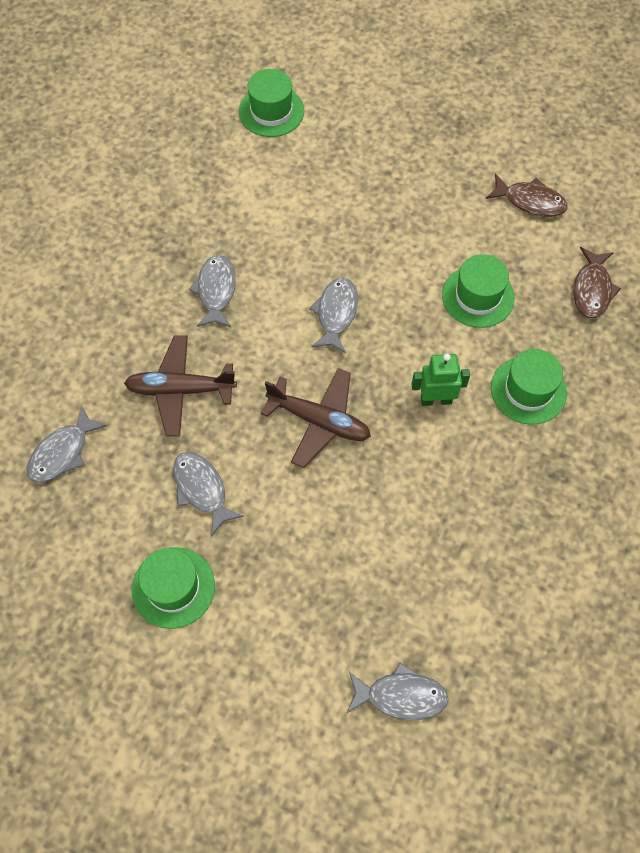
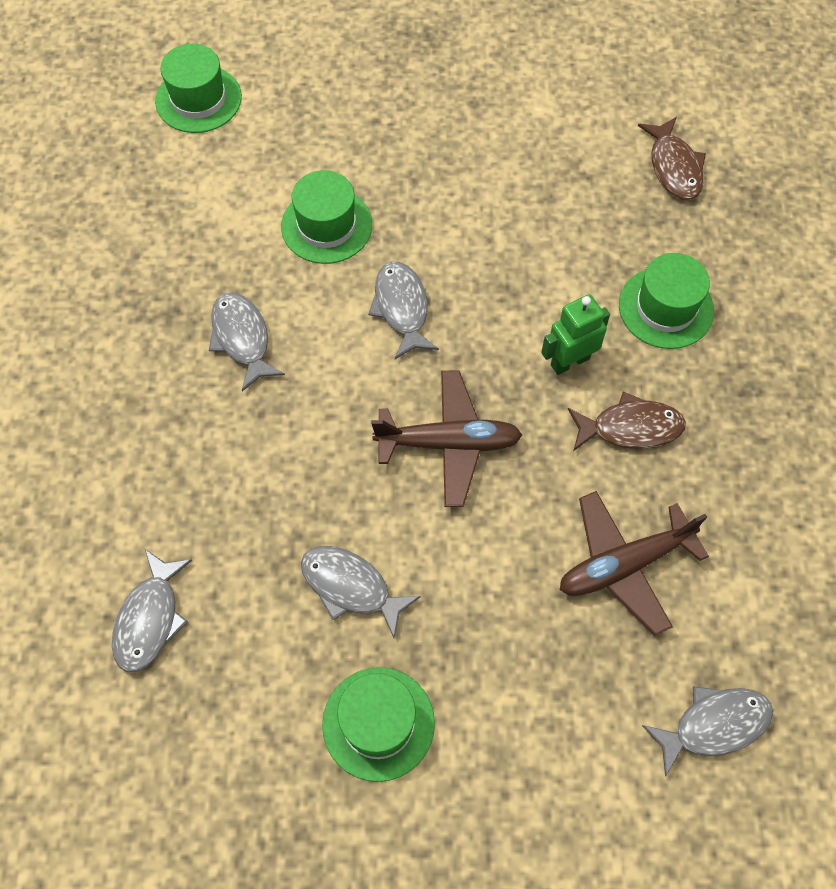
camera: 25 degrees left, 0 degrees up
brown plane [124,335,237,436] -> brown plane moved to [560,491,709,635]
green hat [442,254,515,328] -> green hat moved to [281,170,372,264]
brown fish [486,174,568,217] -> brown fish moved to [568,392,686,451]

